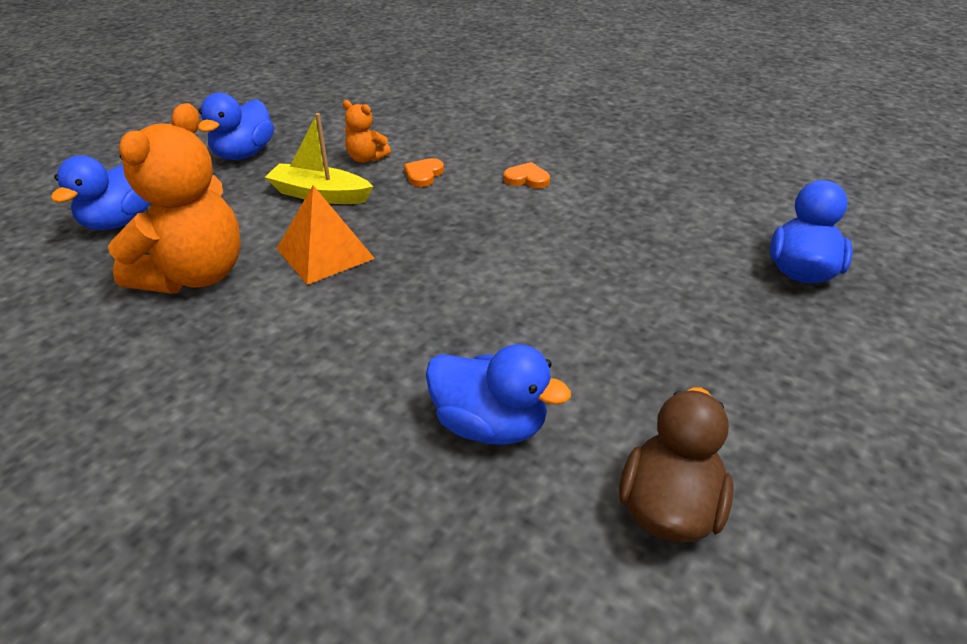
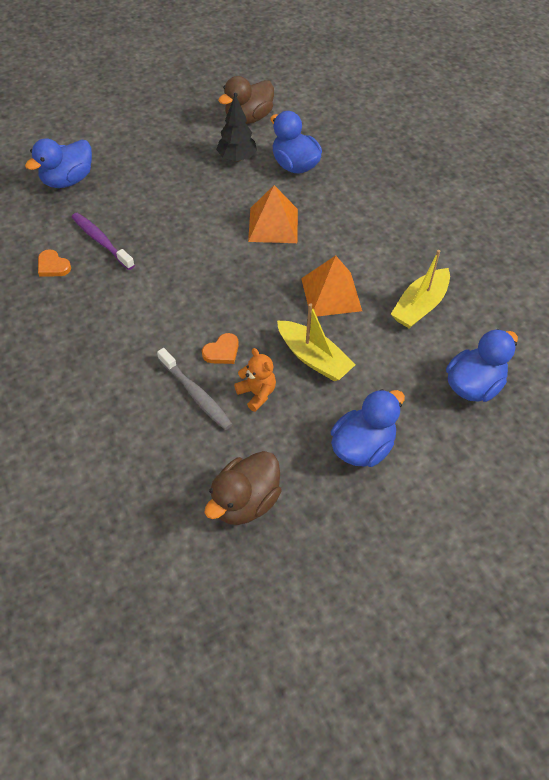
camera: 155 degrees left, 15 degrees up
orange teddy bear [108,103,241,294] -> yellow boat [391,250,450,328]
orange heart [504,162,550,189] -> orange heart moved to [38,249,71,276]
none -> purple toothbrush [72,213,135,270]
none -> grey toothbrush [157,348,232,430]
none -> brown duck [205,451,282,525]
none -> black tree [216,95,257,162]
none -> orange pyramid [248,185,298,243]

